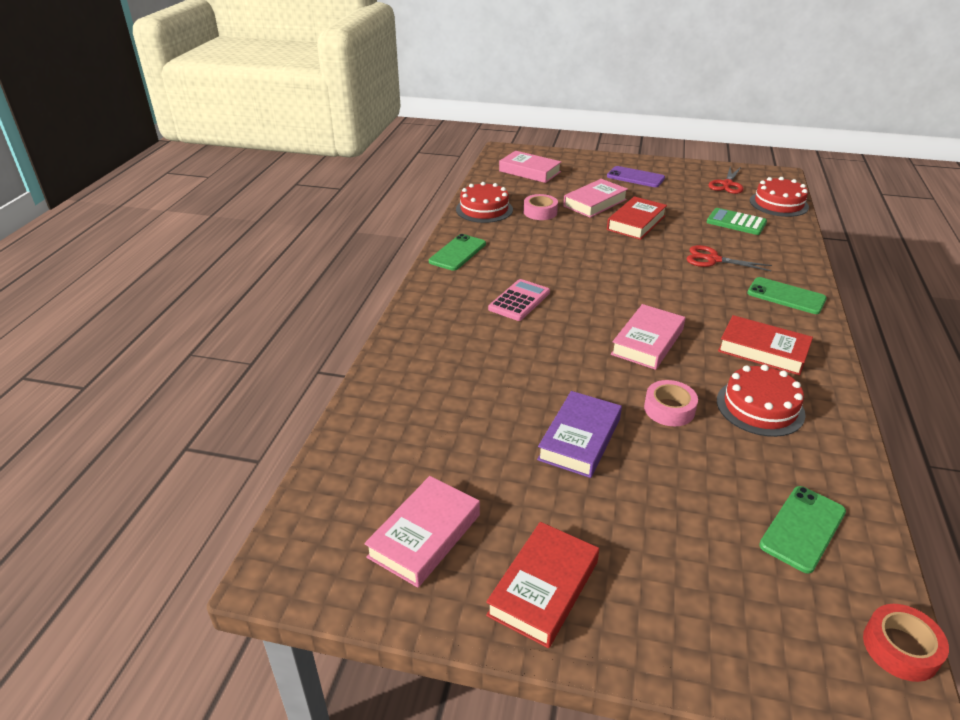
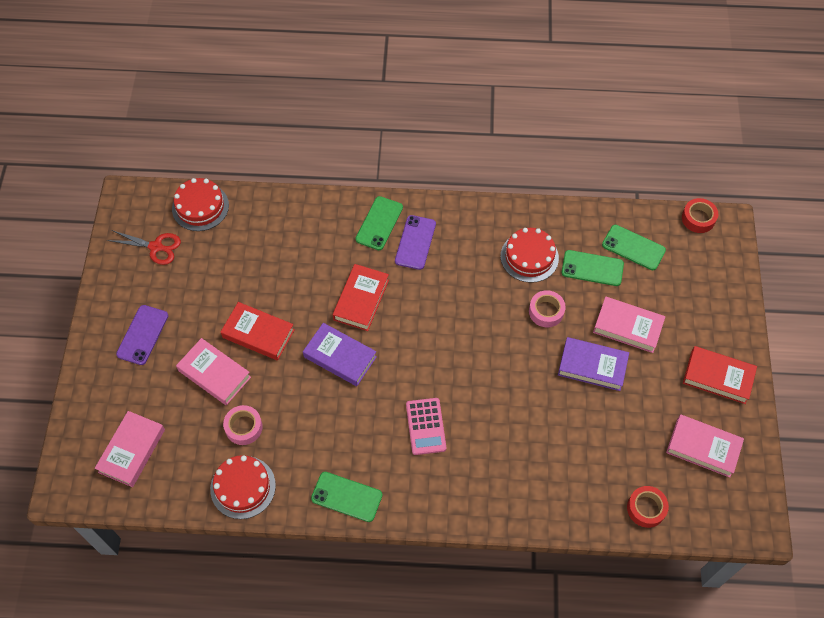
camera: 100 degrees left, 25 degrees up
pink calculator [488,279,550,321] -> pink calculator turned 120 degrees counterclockwise [406,398,446,455]
pink book [611,304,685,370] -> pink book moved to [593,297,665,353]
red scissors [687,245,772,271] -> none
green calculator [707,208,767,235] -> none
red book [718,315,813,375] -> red book moved to [333,264,389,331]
none -> purple book [303,323,377,386]
none -> purple phone [395,215,436,270]
none -> green phone [562,250,624,286]
none -> red tape [627,486,669,528]

